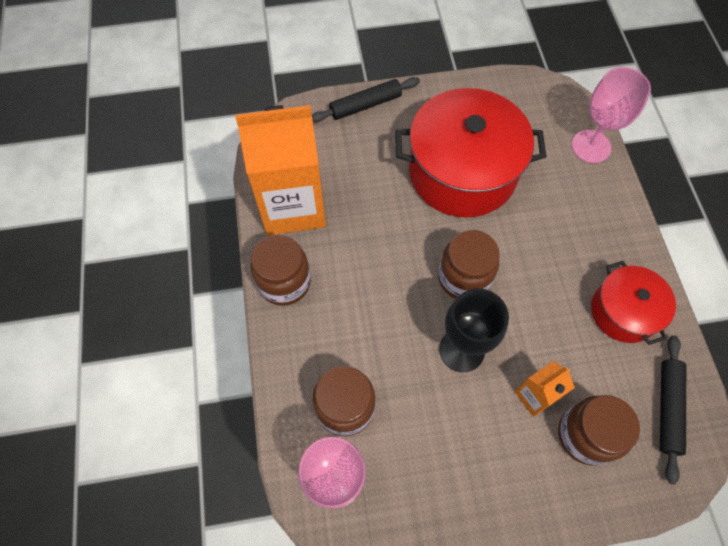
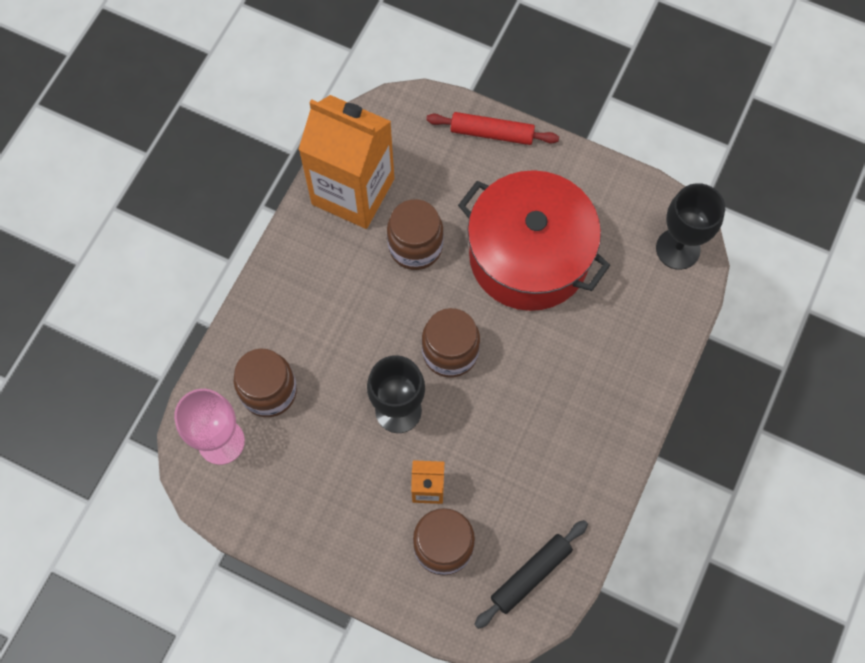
camera: 35 degrees right, 5 degrees up
brown jar [251,234,311,306] -> brown jar moved to [387,199,444,270]
black rolling pin [312,77,420,122] -> red rolling pin [426,112,559,145]
pink goblet [572,67,651,163] -> none
red pot [591,261,676,345] -> none
none -> black goblet [656,183,725,270]

